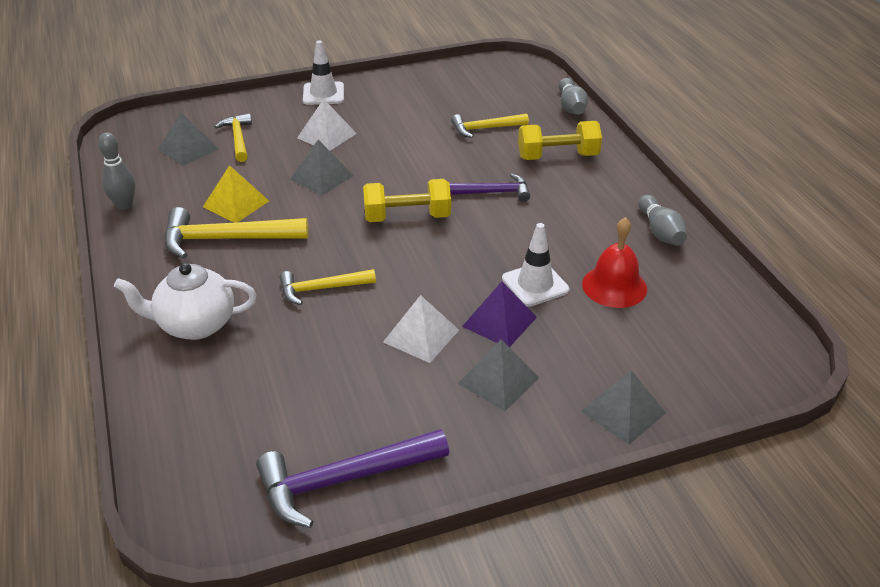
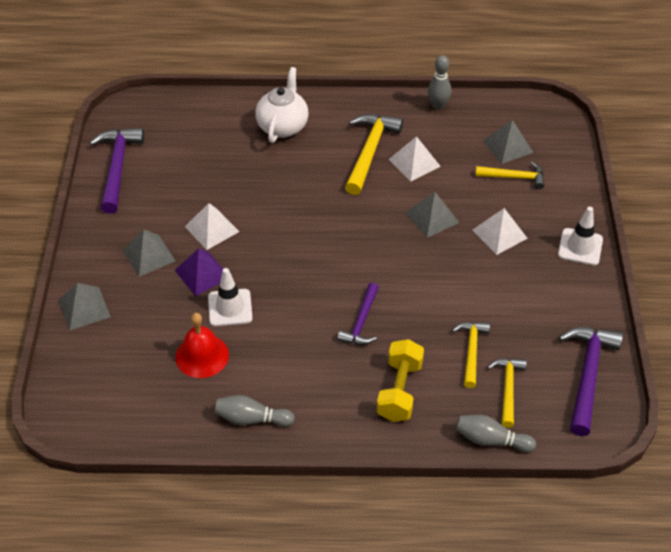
camera: 110 degrees right, 10 degrees up
yellow pyramid [203,165,269,223] -> white pyramid [388,136,441,182]
yellow hammer [280,269,376,305] -> yellow hammer moved to [487,358,527,428]
yellow dumbbell [363,179,451,222] -> none
none -> purple hammer [559,327,623,436]

